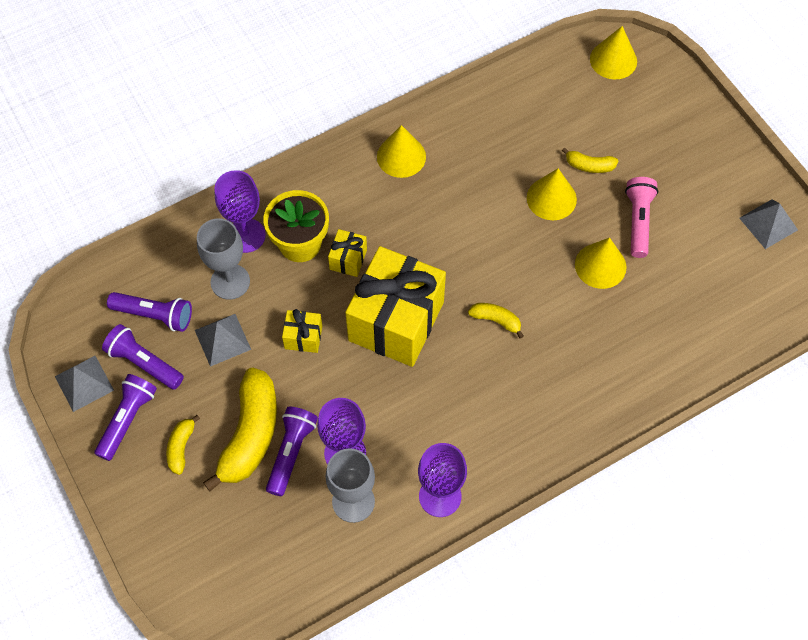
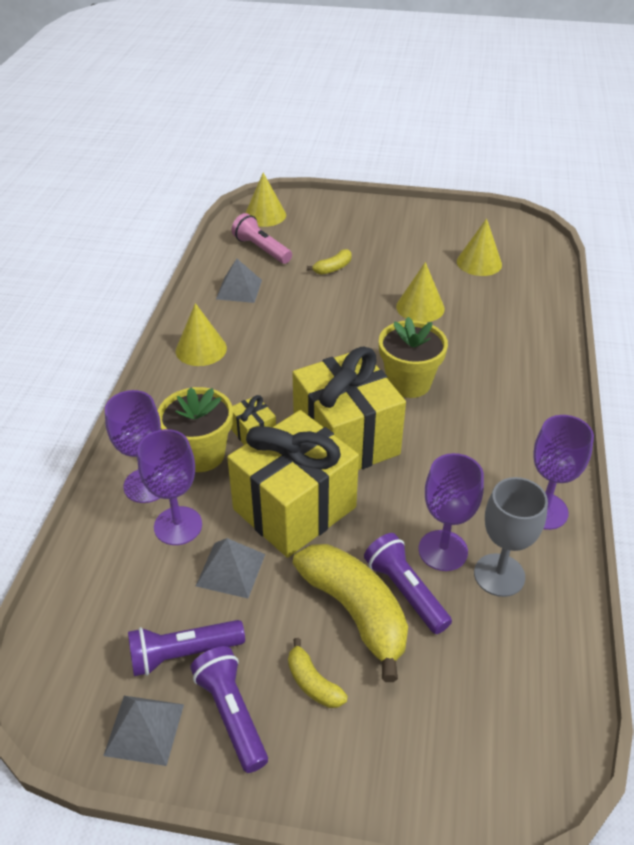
camera: 50 degrees left, 20 degrees down
purple flashlight [107,292,192,332] -> none
grey goblet [197,218,250,300] -> purple goblet [137,429,202,545]
yellow gift [282,309,322,353] -> yellow gift [227,410,359,558], size x2.36
yellow banana [468,303,524,339] -> yellow flower pot [379,317,448,398]
yellow cone [527,168,577,220] -> yellow cone moved to [457,218,502,276]
pink flashlight [625,177,658,258] -> pink flashlight moved to [232,213,292,264]
grey pyramid [739,199,798,249] -> grey pyramid moved to [216,259,262,303]

